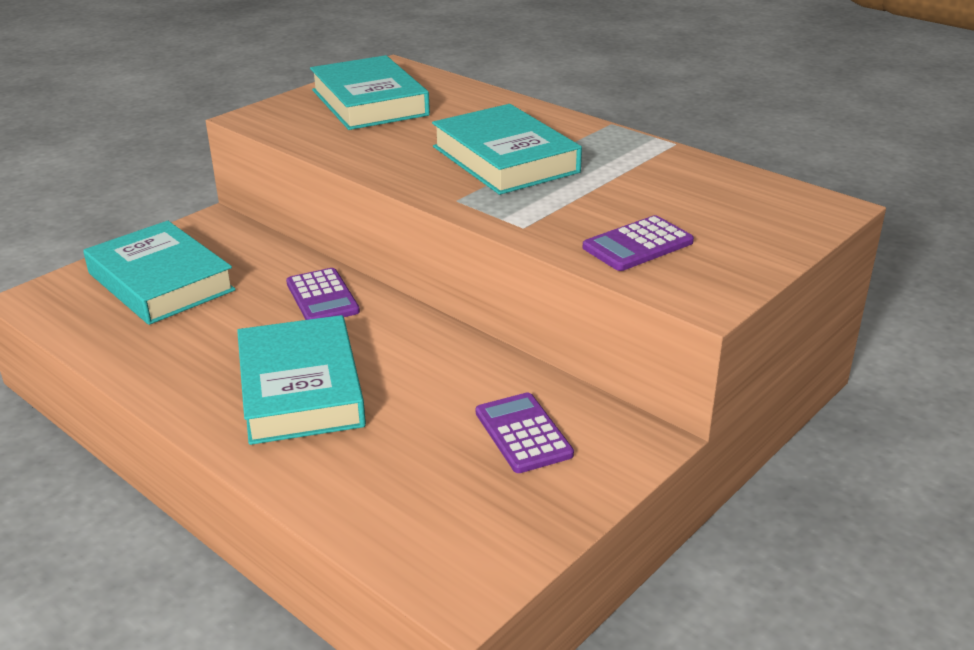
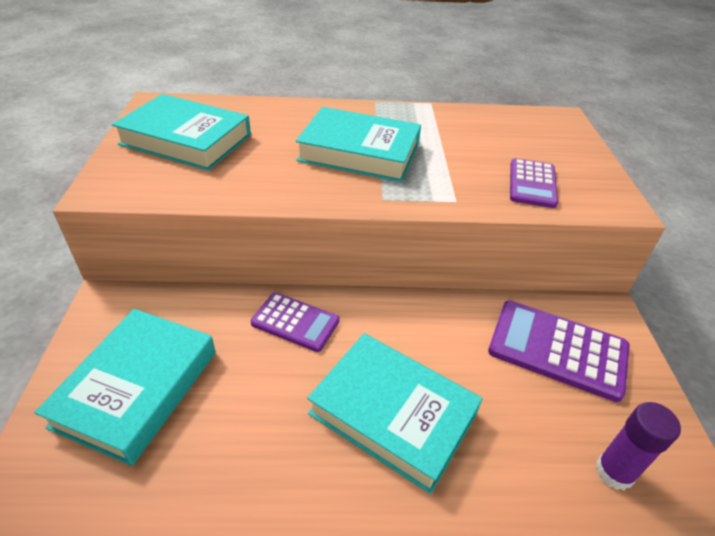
camera: 45 degrees left, 10 degrees up
turquoise book [83,221,236,325] -> turquoise book turned 75 degrees counterclockwise [34,309,216,466]
purple calculator [476,392,574,473] -> purple calculator [488,300,630,402], size x1.59
none -> purple glue stick [595,402,681,490]

